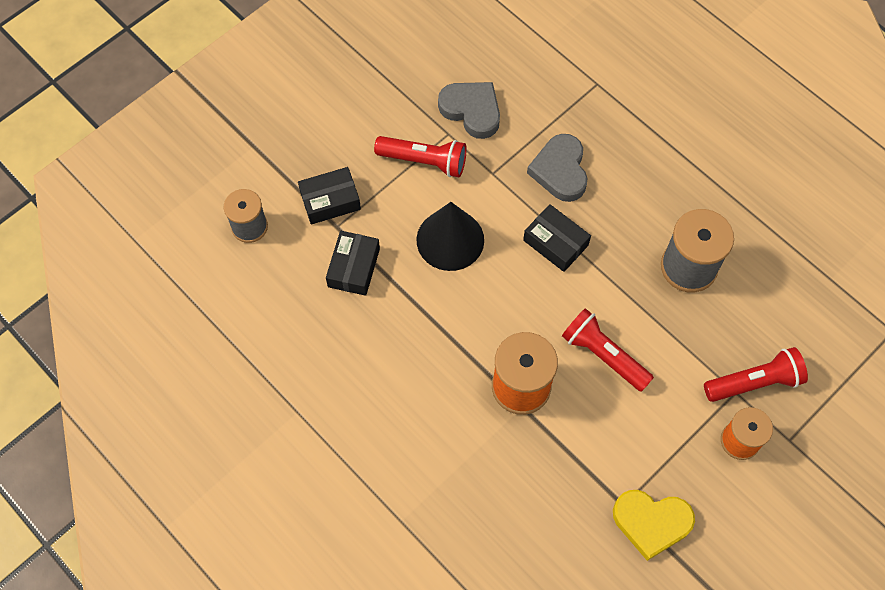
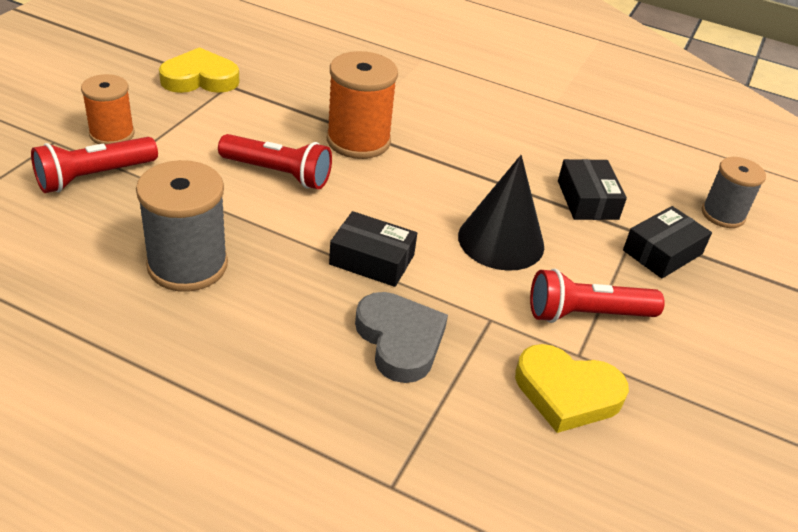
camera: 155 degrees right, 25 degrees down
grey heart [438,82,500,139] -> yellow heart [515,344,629,433]

